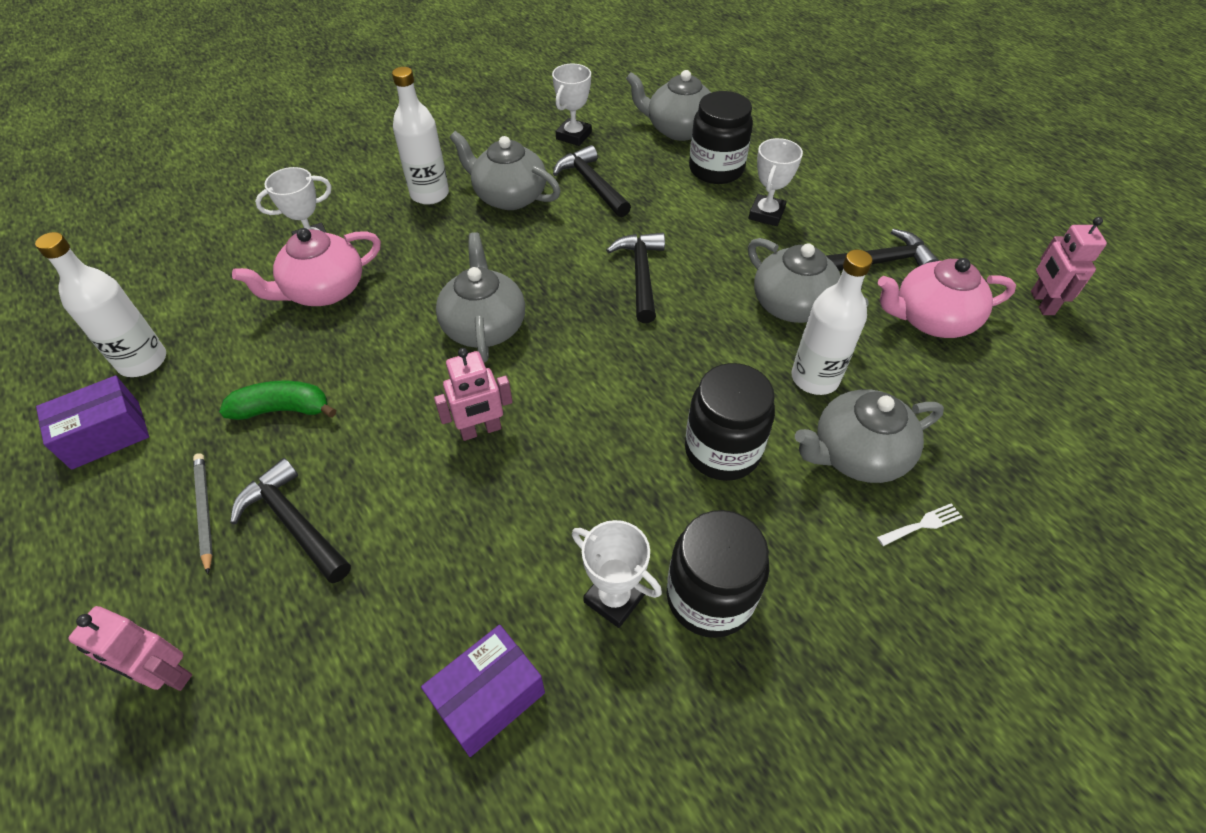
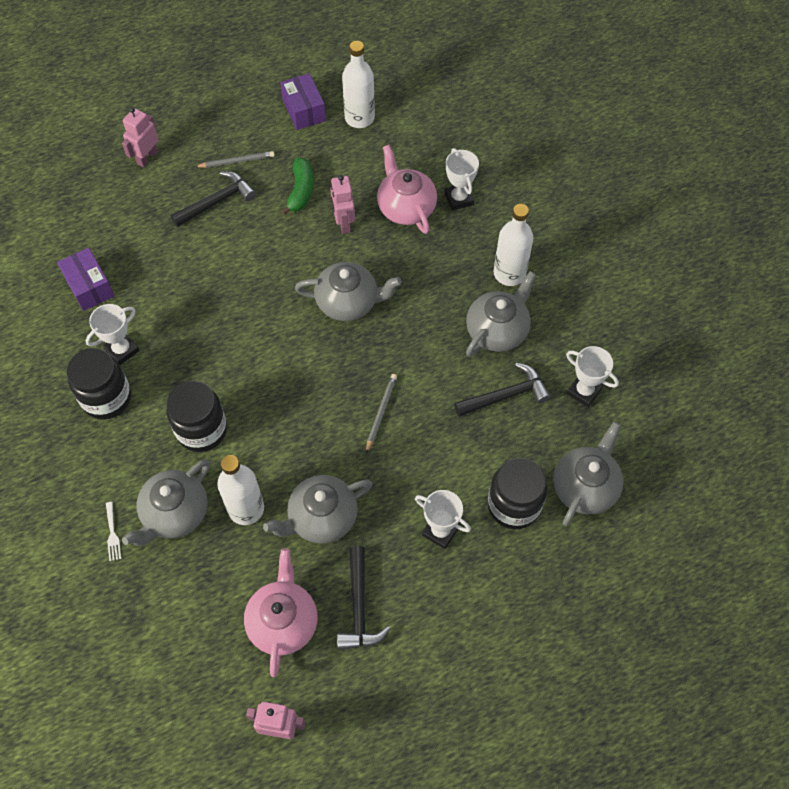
camera: 100 degrees right, 10 degrees up
pink robot [434,348,513,441] -> pink robot moved to [330,175,355,234]
black hammer [606,233,665,323] -> grey pencil [366,374,397,453]
grey teapot [795,389,944,483] -> grey teapot turned 135 degrees counterclockwise [122,459,210,545]

